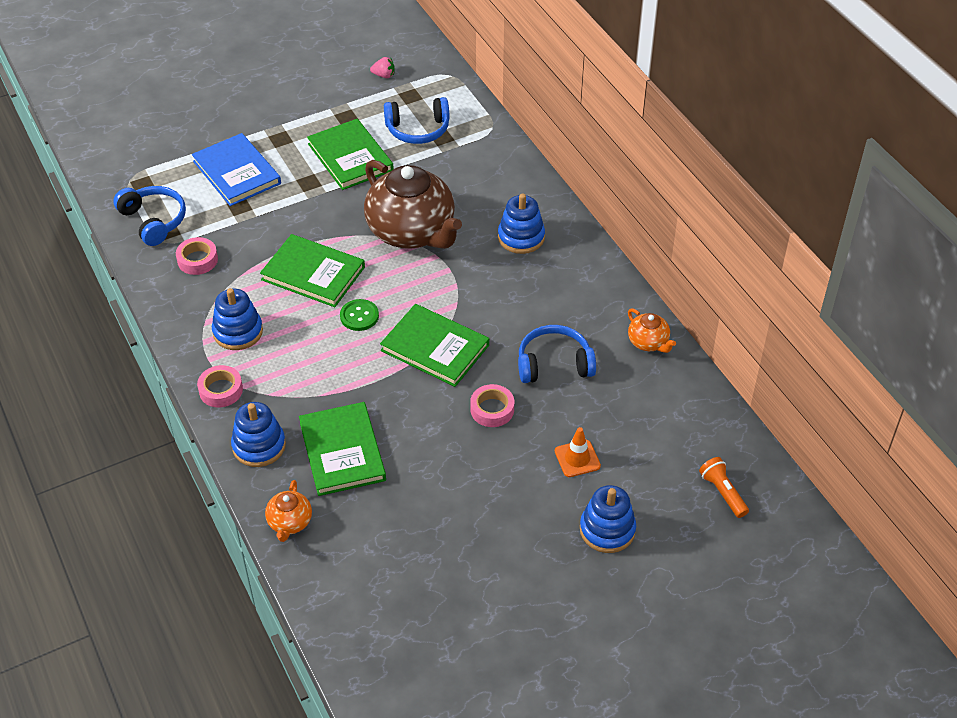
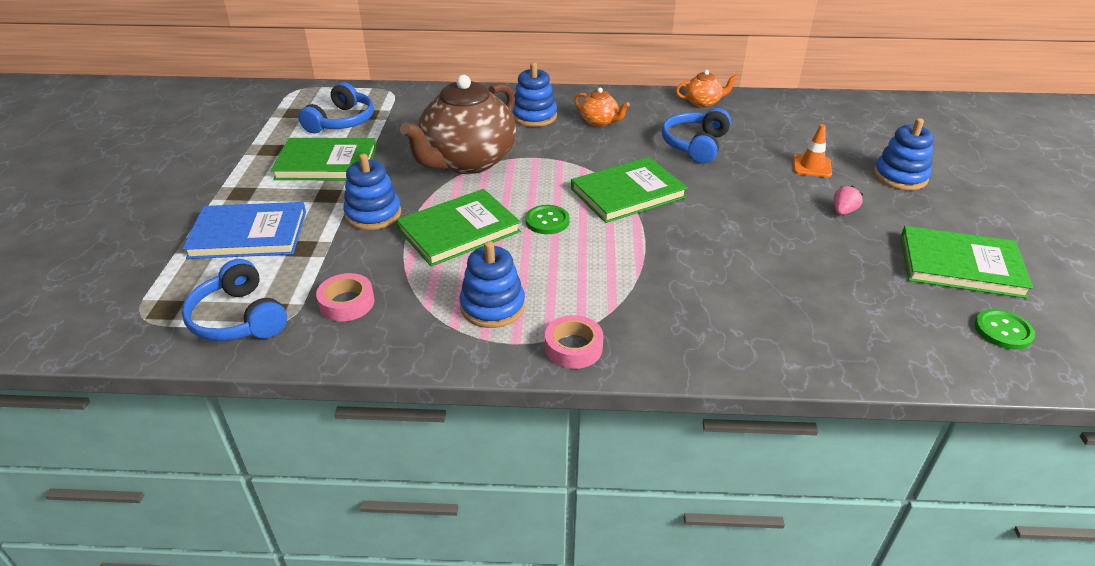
camera: 60 degrees left, 10 degrees down
blue headphones [113,186,186,246] -> blue headphones turned 120 degrees counterclockwise [182,259,287,341]
blue stacking toy [231,402,286,467] -> blue stacking toy moved to [343,154,401,230]
orange teapot [265,480,312,542] -> orange teapot moved to [574,88,630,127]
green book [299,402,386,496] -> green book moved to [901,226,1033,299]
brown teapot [364,160,462,249] -> brown teapot turned 135 degrees clockwise [400,75,516,174]
pink strawberry [370,57,394,78] -> pink strawberry moved to [834,185,863,215]
pink tape [470,384,514,427] -> none
orange flashlight [699,457,749,518] -> none
none -> green button [974,309,1035,350]

